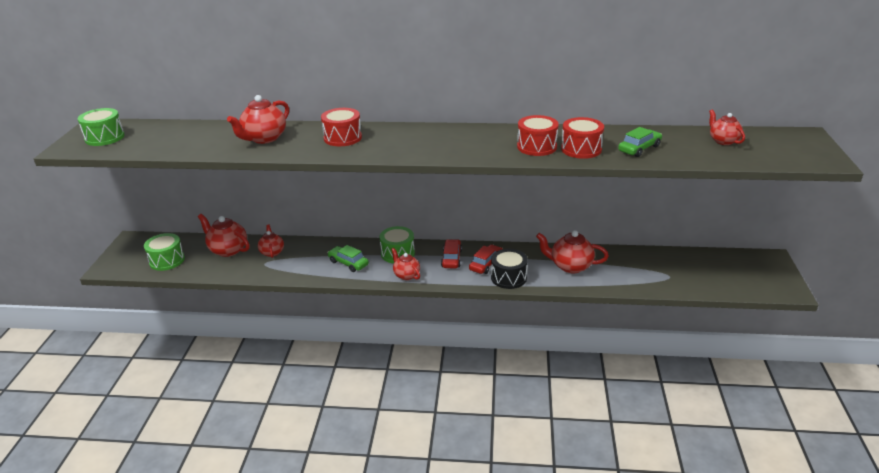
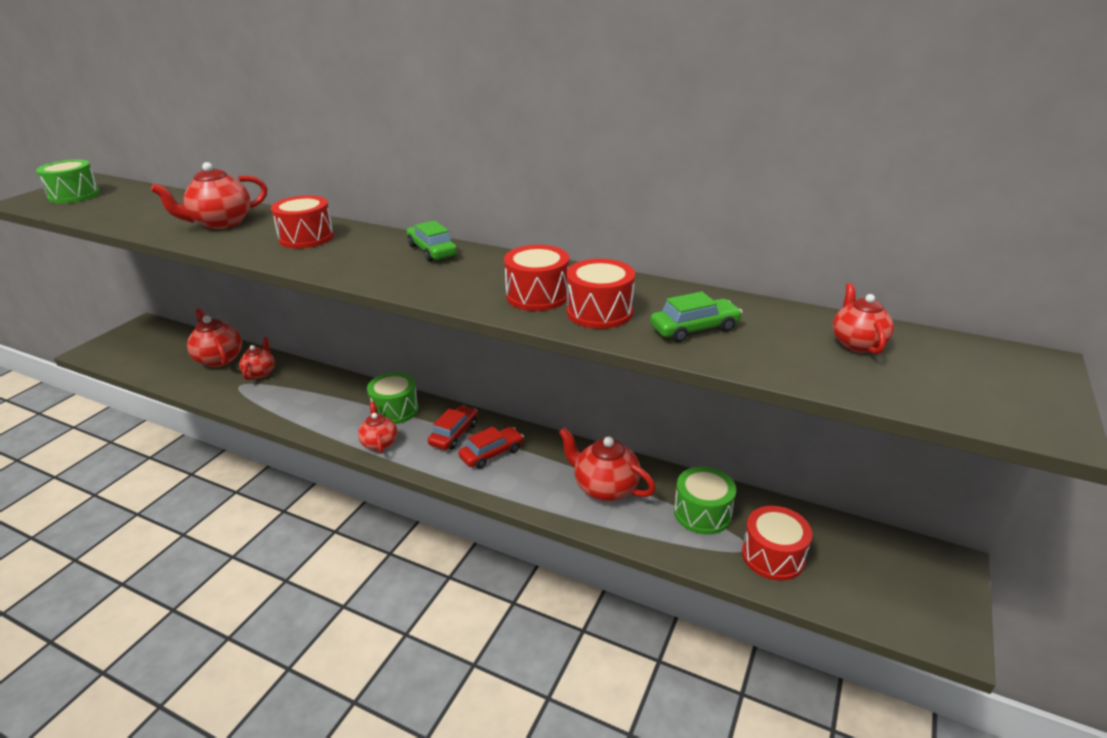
camera: 20 degrees right, 0 degrees up
green drum [144,233,185,271] -> green drum moved to [674,466,736,535]
green car [327,245,369,272] -> green car moved to [407,220,457,262]
black drum [491,249,528,289] -> none
none -> red drum [742,506,812,581]

